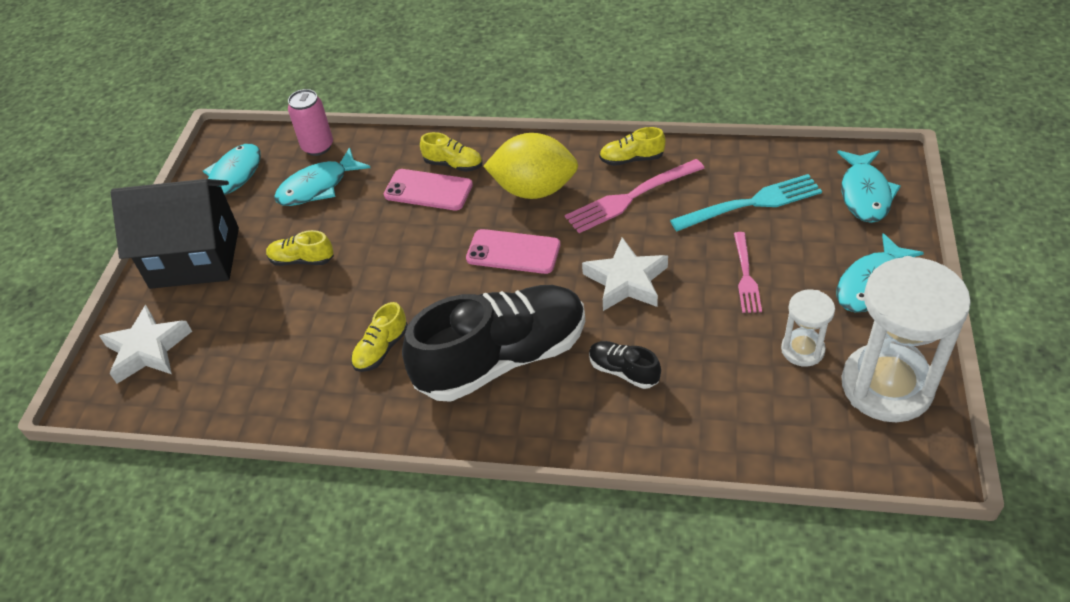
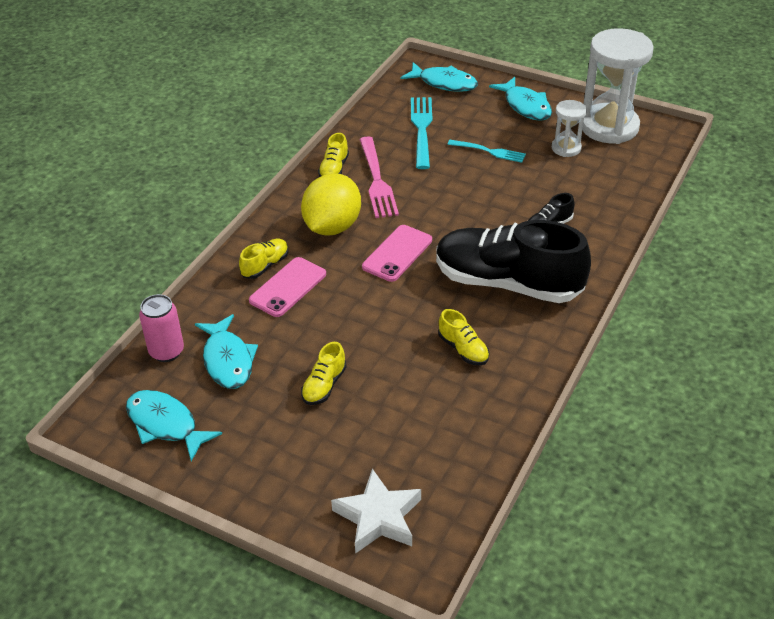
camera: 75 degrees left, 5 degrees down
black house [111,179,239,289] -> none
black shoe [402,285,585,402] -> black shoe turned 60 degrees counterclockwise [436,220,591,303]
white star [582,237,668,311] -> none
pink fork [734,232,762,313] -> turquoise fork [447,140,526,163]

